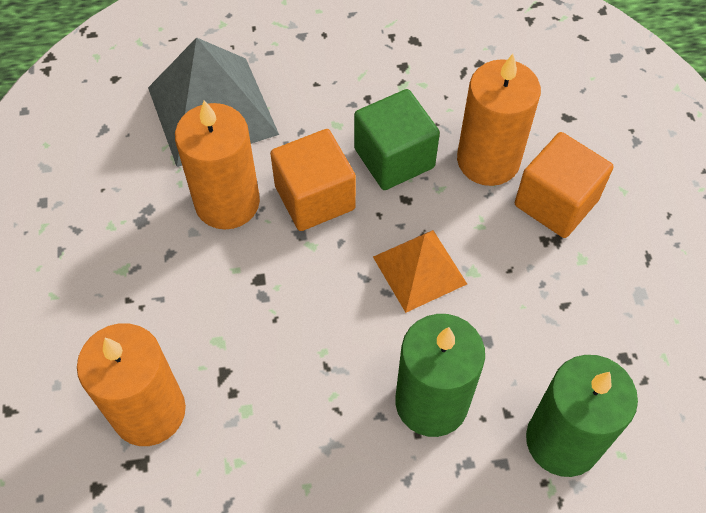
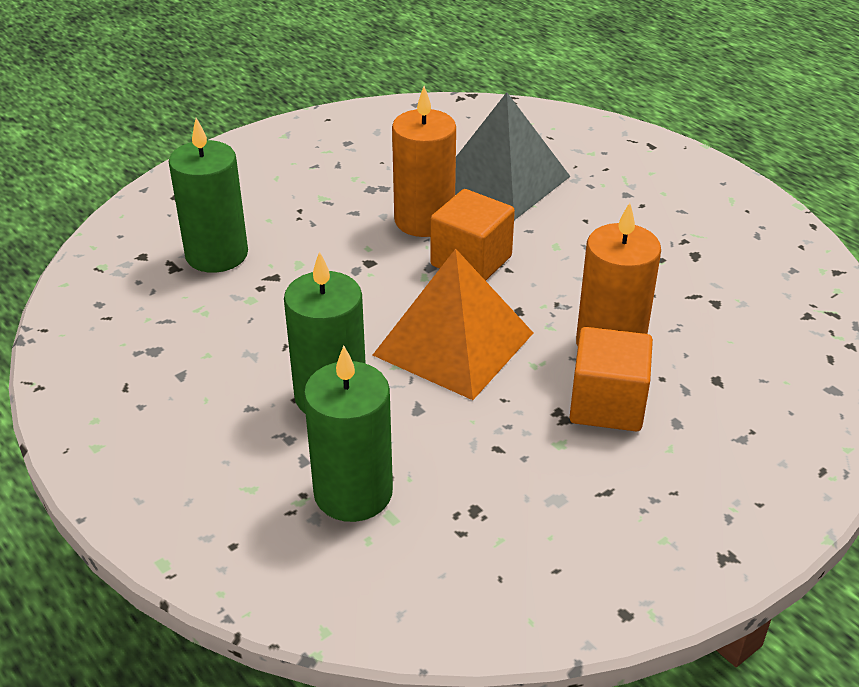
camera: 60 degrees right, 20 degrees down
orange candle [77,323,186,446] -> green candle [168,118,248,273]
green cube [354,89,440,190] -> none
orange pyramid [373,230,467,313] -> orange pyramid [373,249,533,400], size x1.66

